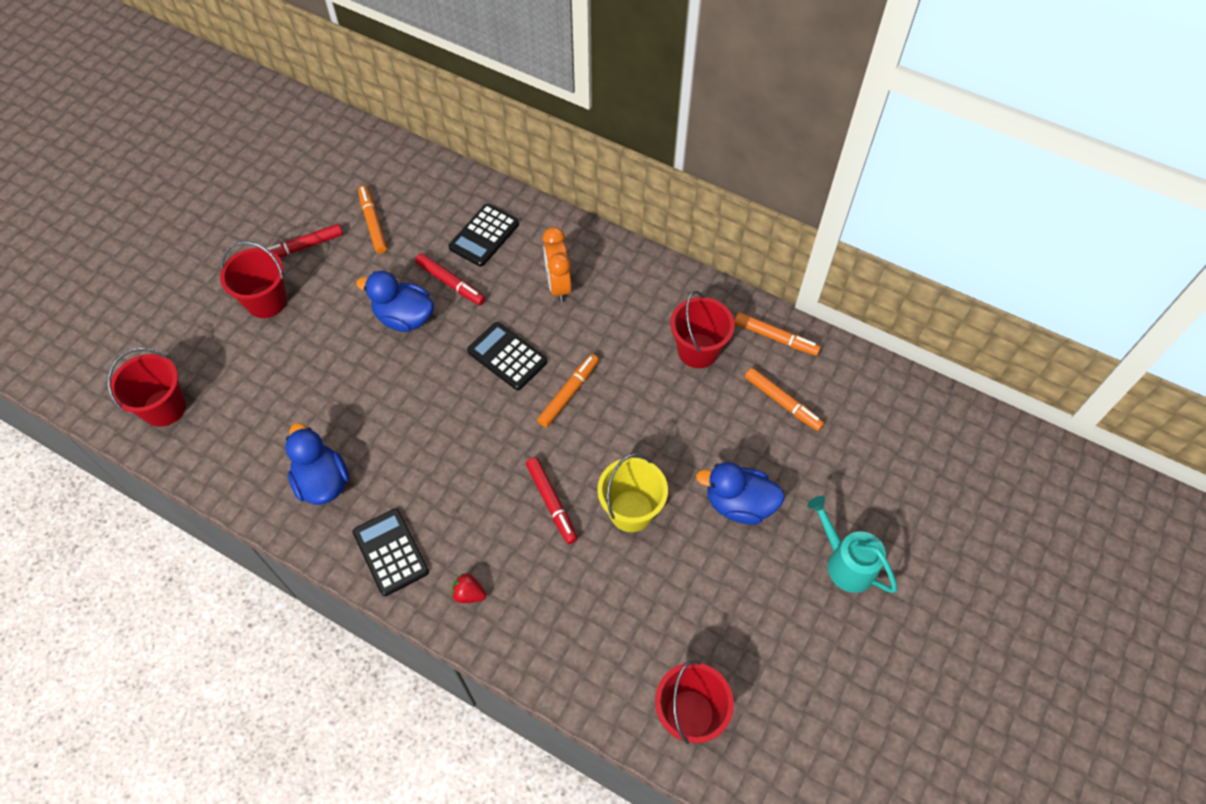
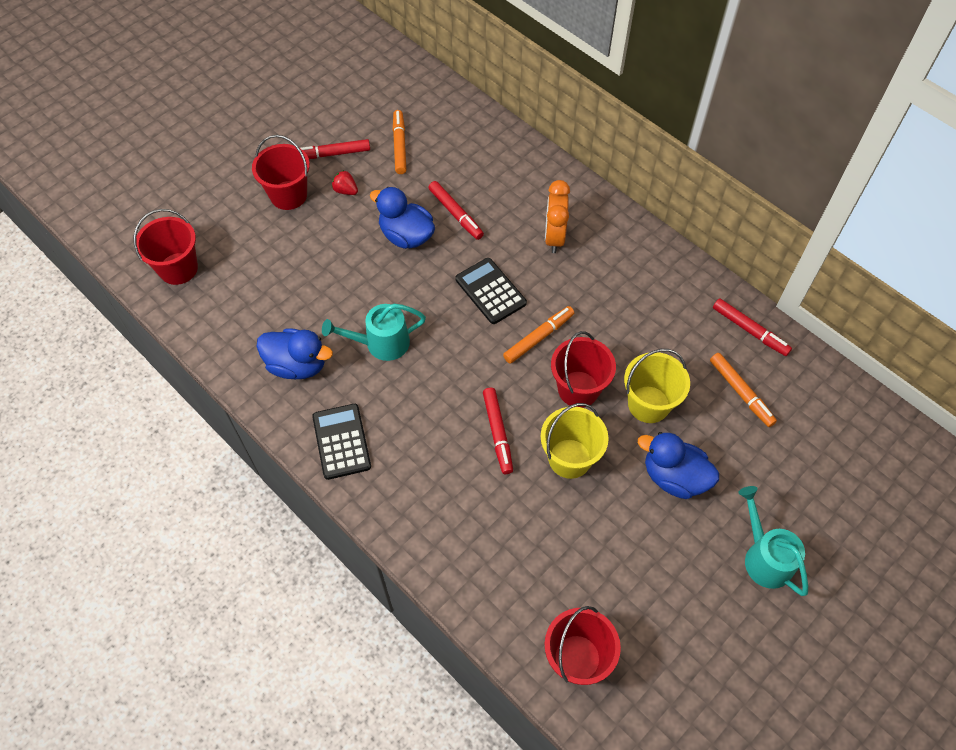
camera: 15 degrees right, 0 degrees up
blue duck [285,423,349,505] -> blue duck turned 120 degrees clockwise [257,328,333,379]
black calculator [448,204,519,267] -> none
red strawberry [452,573,486,603] -> red strawberry moved to [332,170,358,195]
red bucket [670,291,735,368] -> red bucket moved to [551,331,616,408]
orange marker [735,312,821,356] -> red marker [713,298,792,356]
none -> turquoise watering can [322,304,426,361]
none -> yellow bucket [624,349,690,423]

